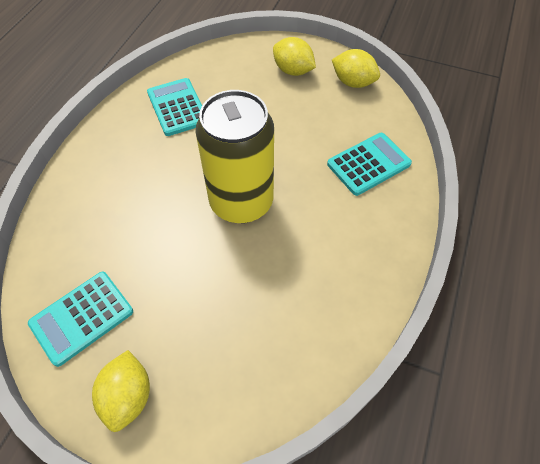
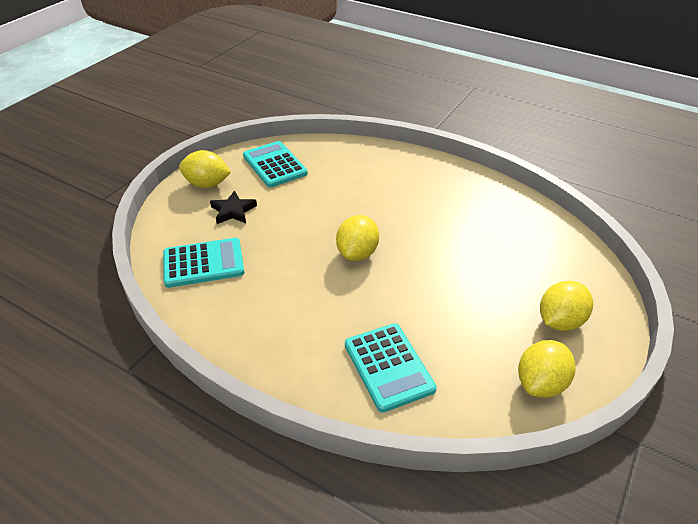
camera: 100 degrees right, 15 degrees down
turquoise calculator [147,78,202,136] -> turquoise calculator moved to [163,238,245,288]
yellow can [195,90,274,223] -> yellow lemon [336,215,379,261]
none -> black star [210,190,257,224]

